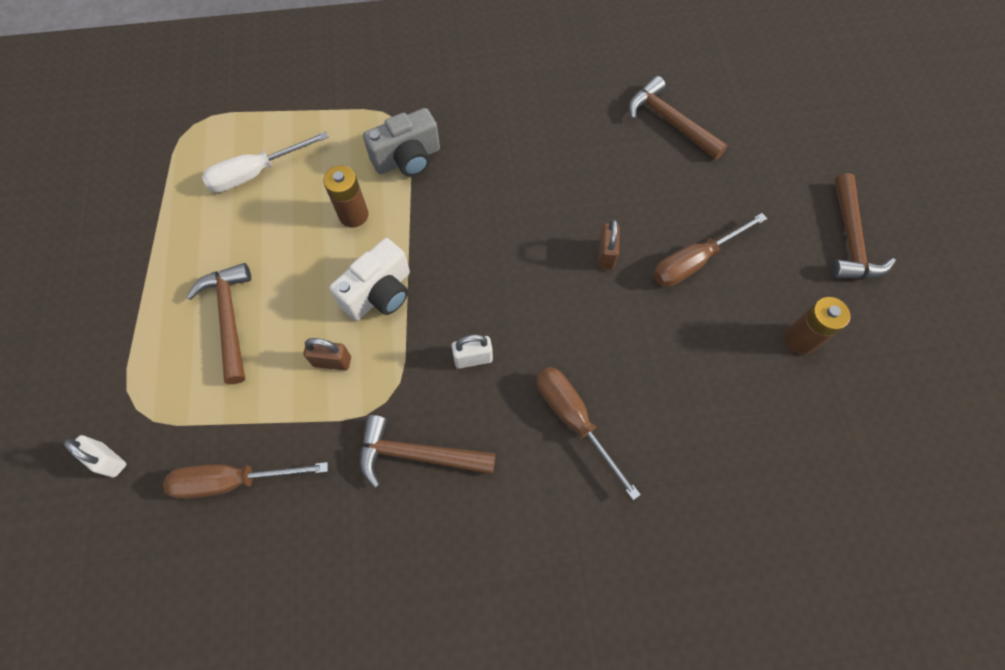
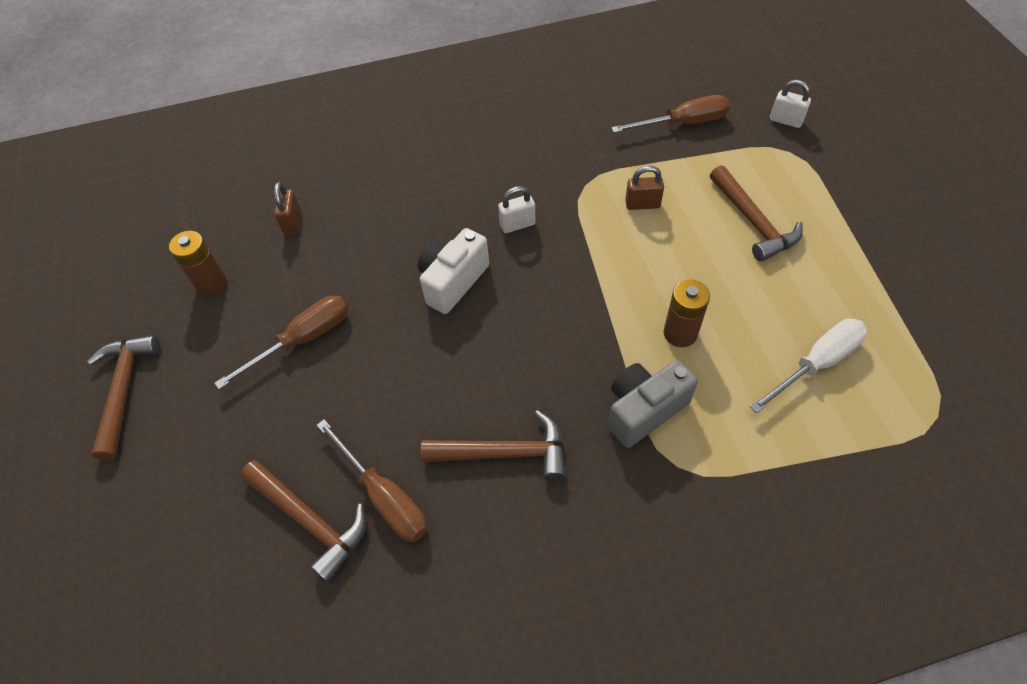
camera: 175 degrees right, 10 degrees down
white camera [329,238,410,321] -> white camera moved to [418,228,489,314]
brown hammer [360,415,496,488] -> brown hammer moved to [421,410,566,481]
brown screwdriver [537,367,641,500] -> brown screwdriver moved to [316,419,427,543]
brown padlock [598,219,620,270] -> brown padlock moved to [274,182,301,235]

